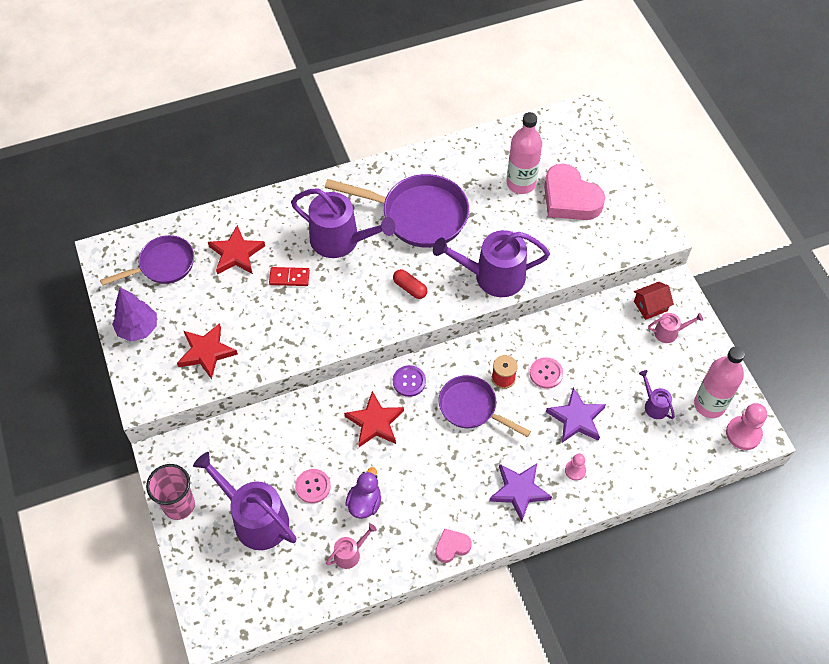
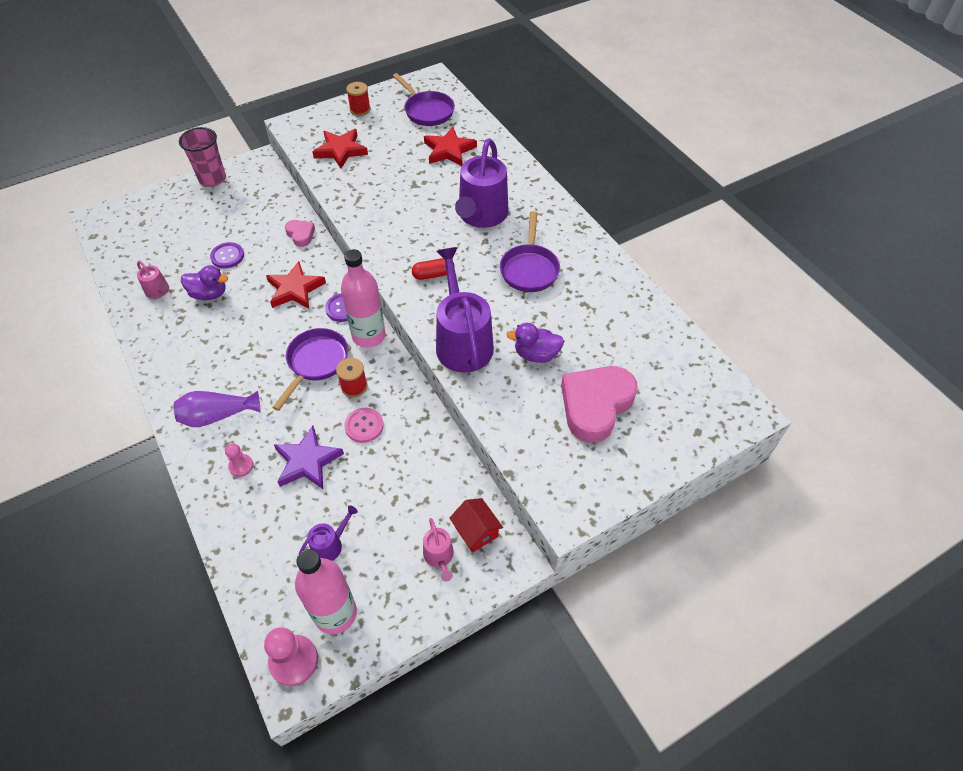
camera: 80 degrees right, 5 degrees down
purple tree [112,287,157,342] -> red spool [346,82,371,116]
purple watering can [193,452,297,550] -> none
red domino [269,267,310,286] -> none
pink button [295,469,331,503] -> purple button [210,242,244,268]
purple pan [325,174,469,248] -> purple pan [500,211,560,292], size x0.63
red capsule [393,269,427,299] -> red capsule turned 45 degrees clockwise [412,258,455,280]
pink heart [435,529,472,563] -> pink heart moved to [285,220,315,247]
purple star [489,463,552,522] -> purple vase [174,391,260,427]
pink bottle [507,112,542,194] -> pink bottle moved to [341,249,386,348]
none -> purple duck [507,323,564,363]

